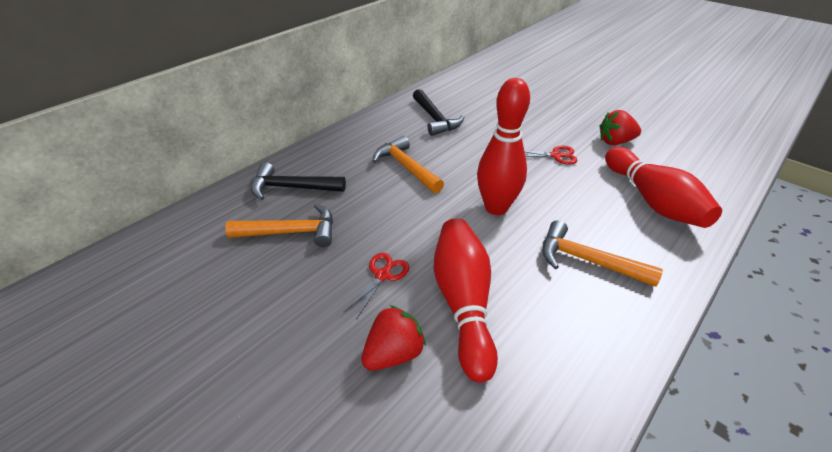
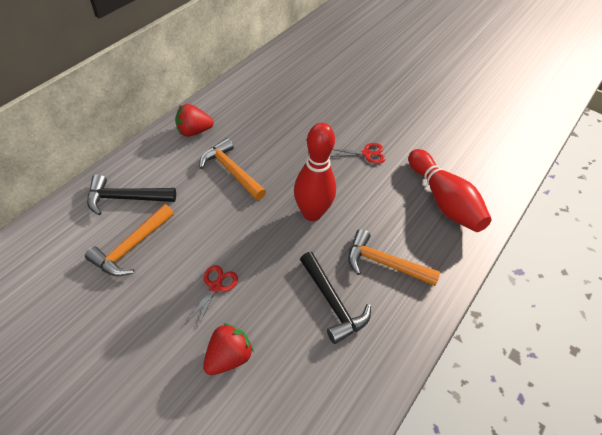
camera: 10 degrees left, 10 degrees up
orange hammer [225,203,333,247] -> orange hammer turned 135 degrees clockwise [85,204,174,276]
black hammer [413,89,464,136] -> black hammer moved to [300,252,371,344]
red bowling pin [434,218,498,382] -> none
red strawberry [599,110,641,145] -> red strawberry moved to [175,104,214,137]

